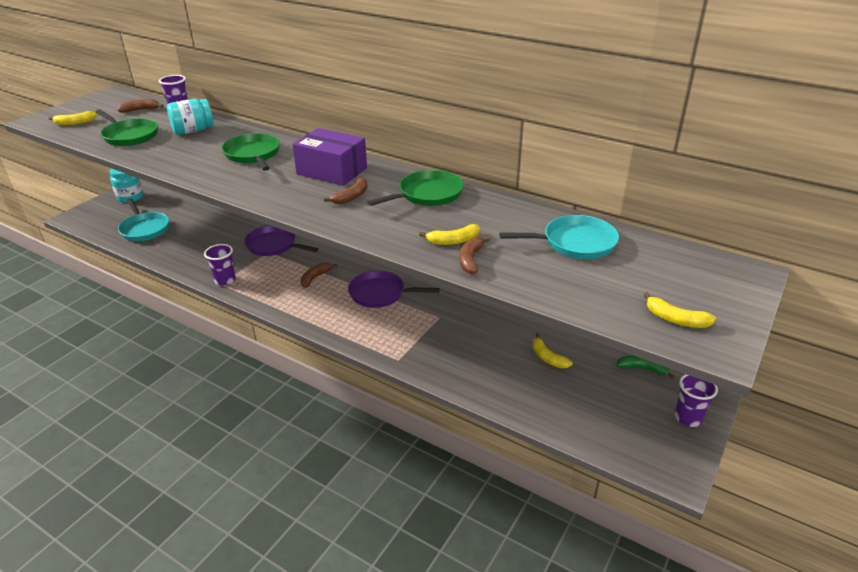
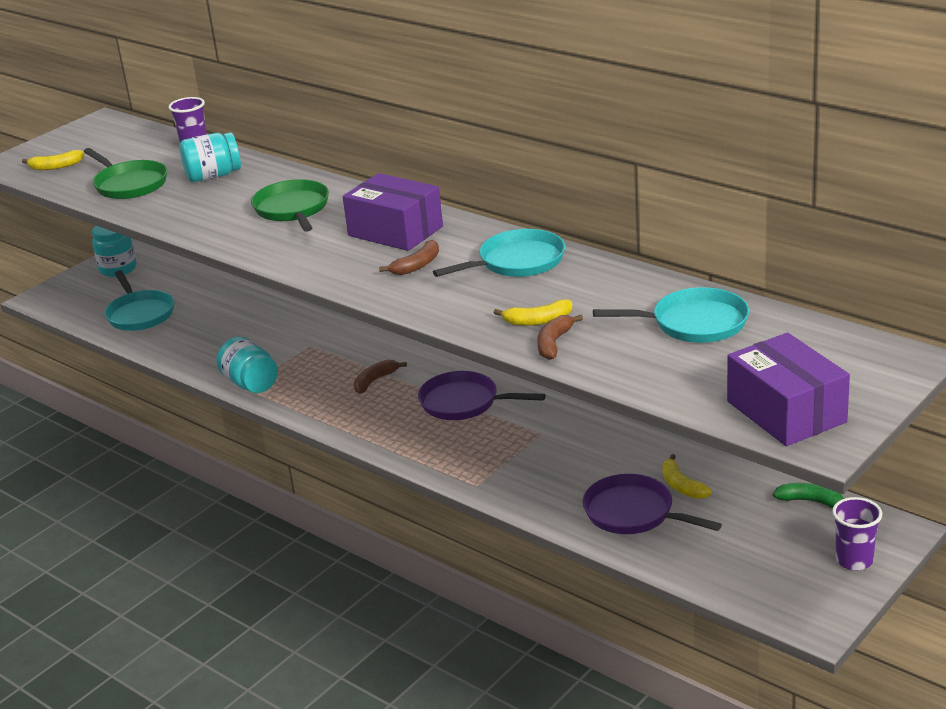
camera: 10 degrees right, 5 degrees down
brown banana [118,99,164,113] -> none
purple cup [204,244,236,286] -> turquoise jar [216,337,278,393]
purple pan [244,225,318,256] -> purple pan moved to [583,474,722,534]
green pan [367,170,464,206] -> turquoise pan [433,229,565,277]
yellow banana [643,292,716,328] -> purple box [727,333,850,446]

